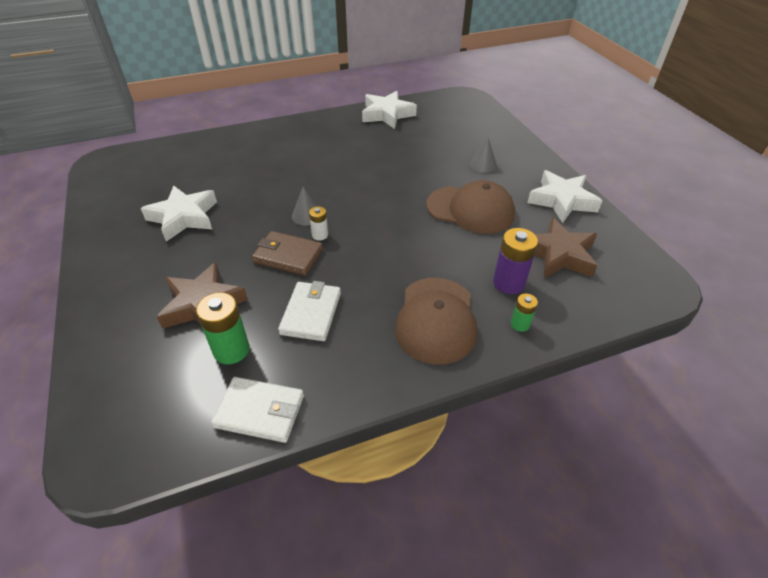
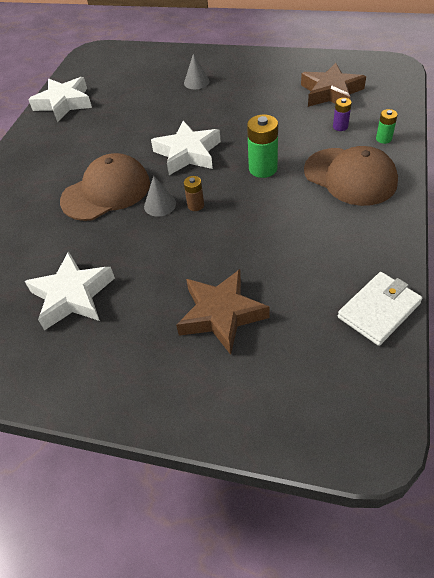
camera: 50 degrees left, 5 degrees up
green battery [196,292,250,364] -> green battery moved to [247,114,278,178]
brown wallet [252,231,323,276] -> none
white wallet [278,281,341,341] -> none
white battery [309,206,328,241] -> brown battery [184,176,204,211]
brown cap [426,180,515,234] -> brown cap moved to [60,153,150,221]
purple battery [493,228,538,294] -> purple battery [333,98,352,131], size x0.56
white star [527,170,602,223] -> white star moved to [151,121,221,175]

